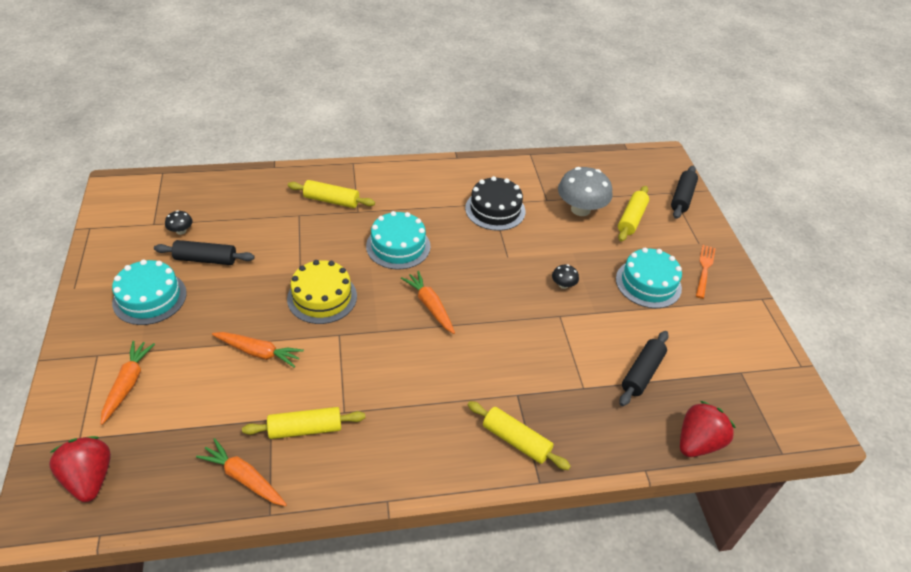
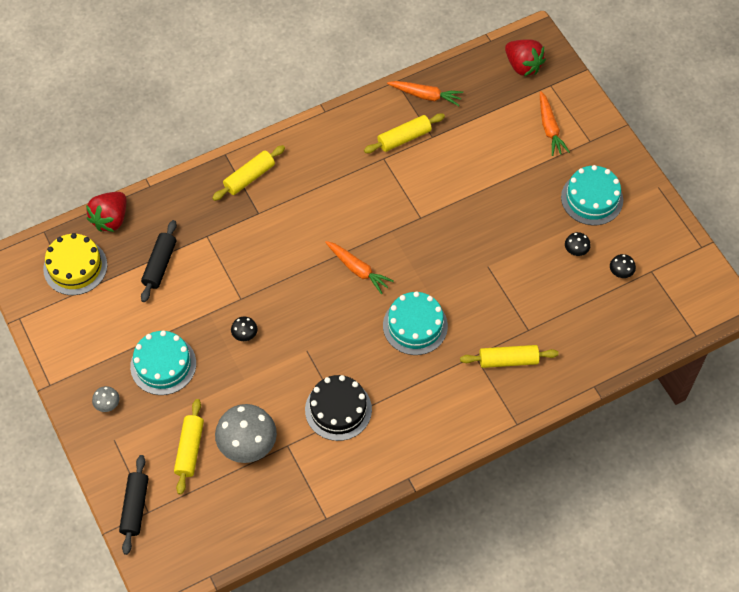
camera: 165 degrees right, 15 degrees up
black rolling pin [154,240,255,265] -> black mushroom [565,232,591,256]
orange carrot [212,332,304,368] -> none
yellow cake [287,260,357,324] -> yellow cake moved to [43,233,107,295]
yellow rolling pin [468,401,571,470] -> yellow rolling pin turned 60 degrees counterclockwise [212,145,285,201]
orange fork [696,245,716,299] -> grey mushroom [92,386,120,412]

